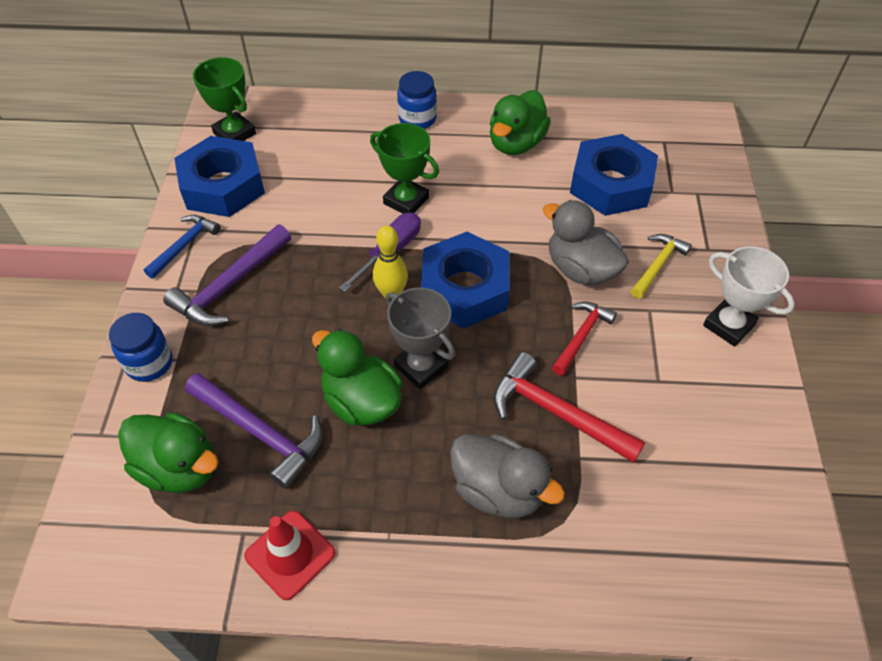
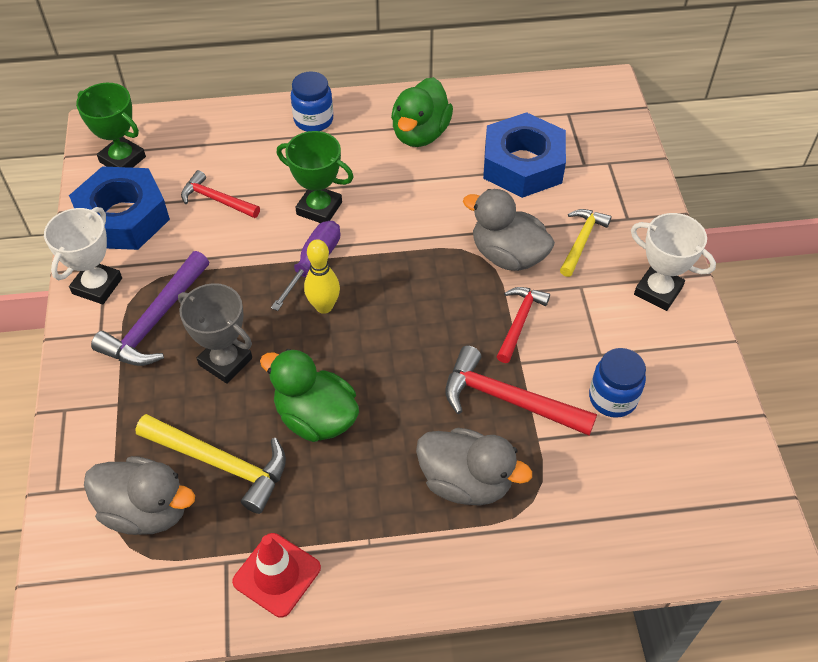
camera: 10 degrees left, 0 degrees up
blue jar [109,313,173,382] -> blue jar moved to [589,348,646,418]
green duck [118,412,219,493] -> grey duck [84,456,195,535]
blue hammer [144,215,220,279] -> white trophy [44,207,122,304]
purple hammer [185,373,323,489] -> yellow hammer [136,414,286,514]
grey trophy [386,288,455,389] -> grey trophy moved to [178,283,252,384]
blue nut [421,232,510,329] -> none
none -> red hammer [181,170,260,218]

